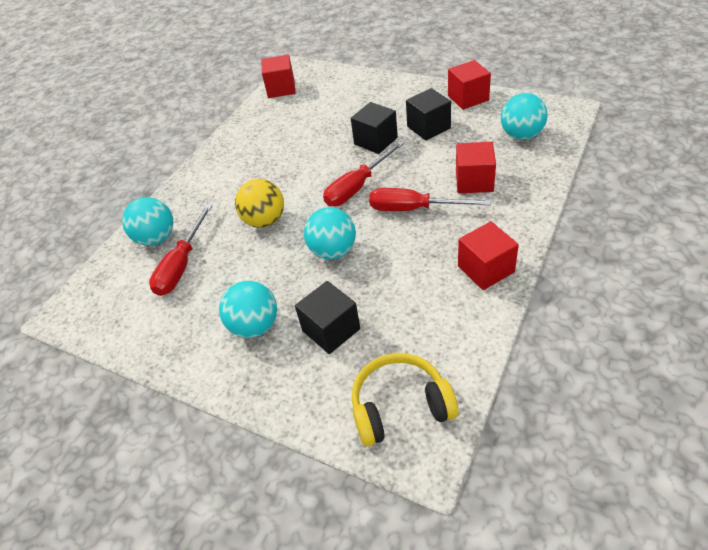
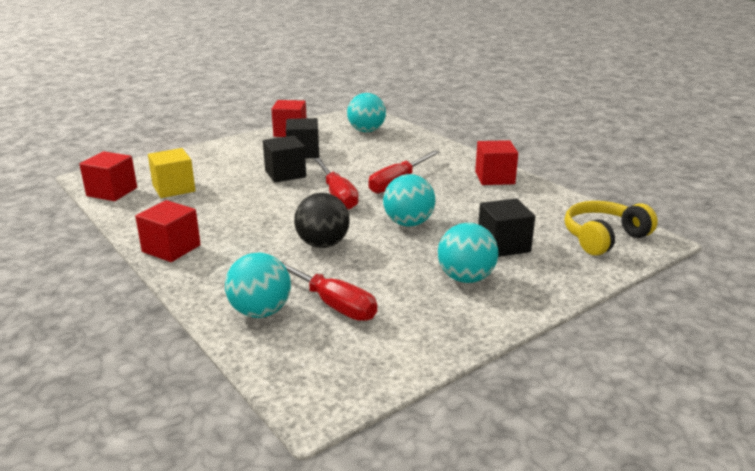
camera: 70 degrees left, 20 degrees down
yellow ball [235,179,284,228] -> black ball [294,193,350,248]
yellow headphones [352,353,458,446] -> yellow headphones turned 45 degrees clockwise [565,201,658,256]
red cube [456,142,496,193] -> red cube moved to [135,200,201,262]
none -> yellow cube [148,148,196,198]

